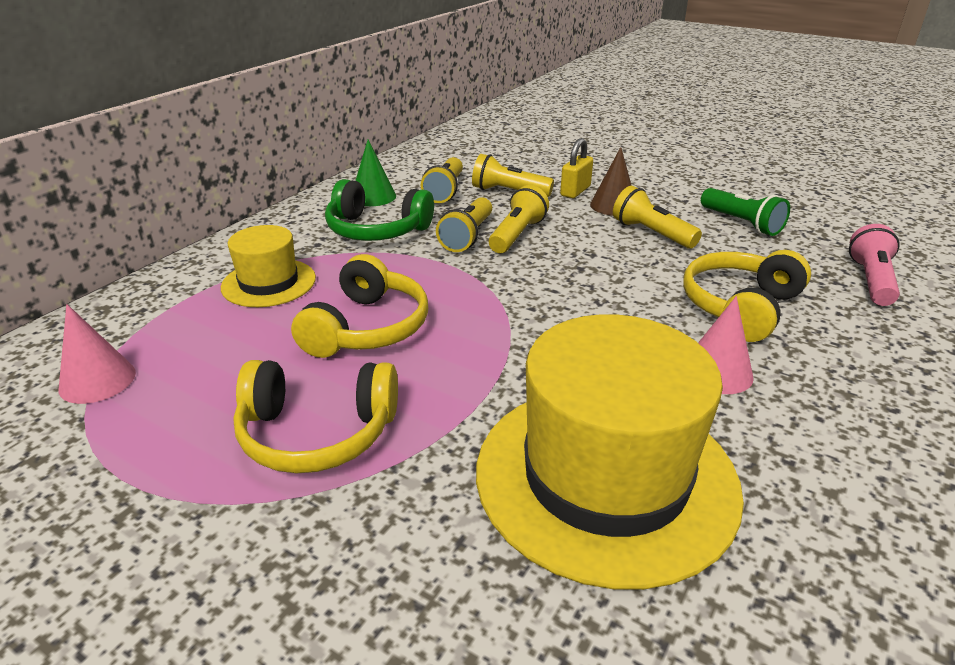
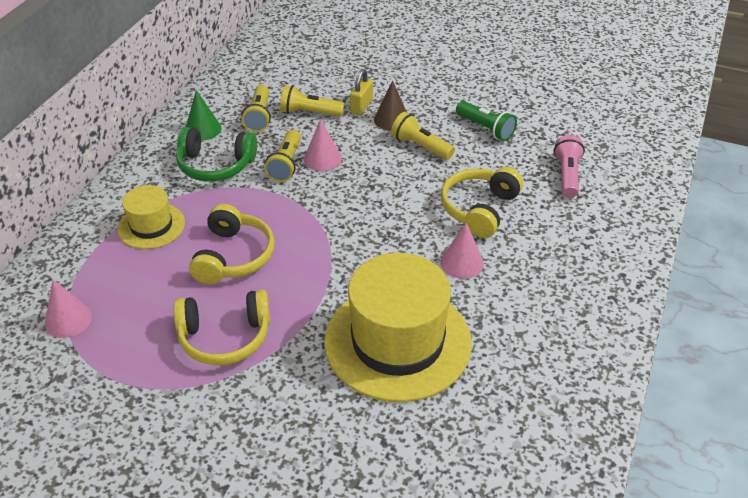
camera: 10 degrees left, 10 degrees up
yellow flashlight [489,185,549,253] -> pink cone [304,119,342,171]

